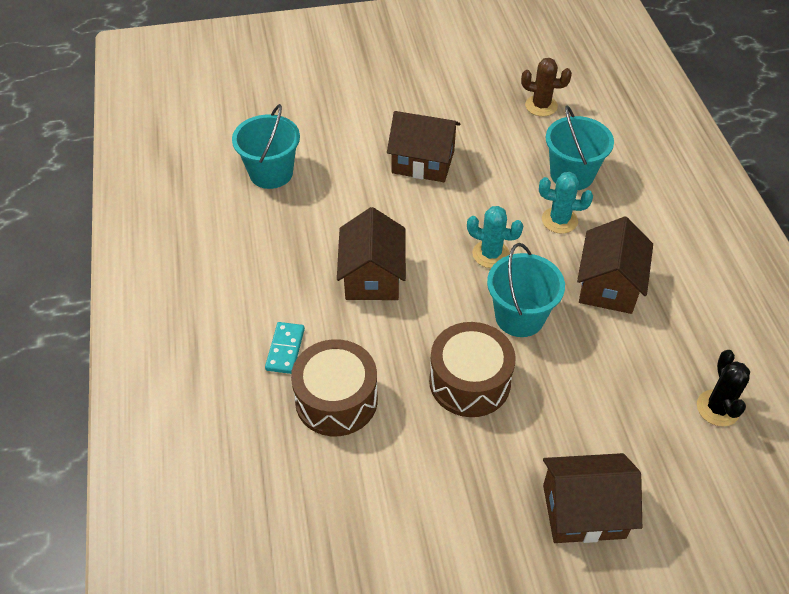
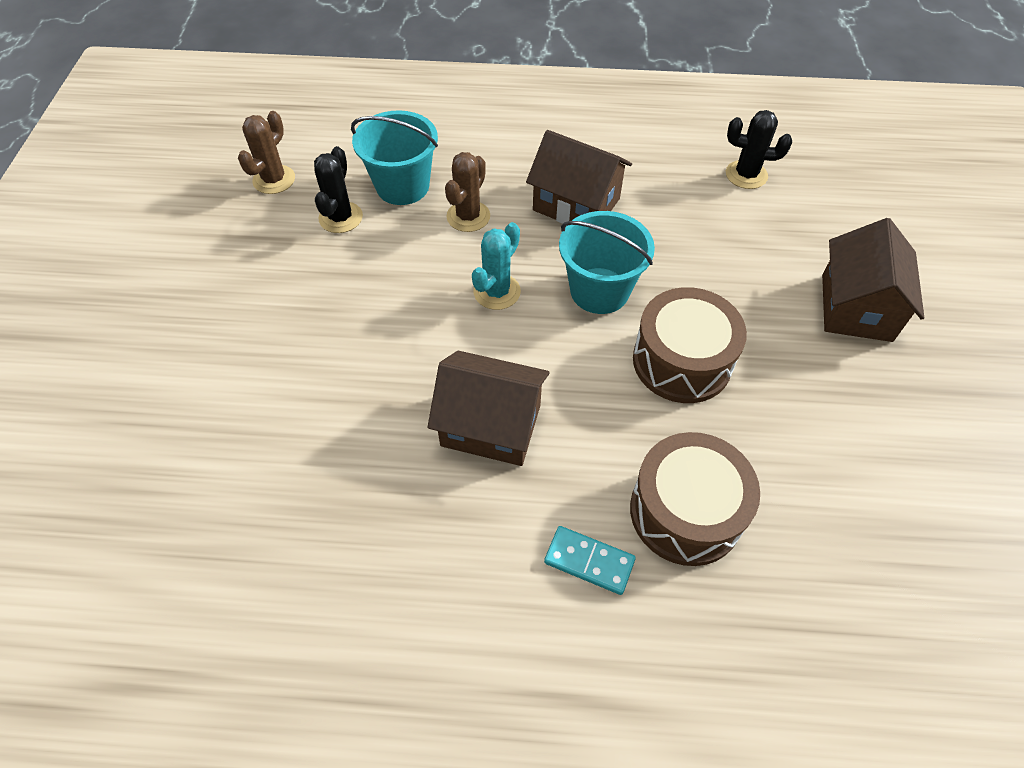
camera: 75 degrees left, 5 degrees up
turquoise bucket [232,104,300,189] -> none
brown house [387,111,460,182] -> none
turquoise cactus [539,172,593,234] -> brown cactus [445,152,490,232]
none -> black cactus [314,146,363,233]

